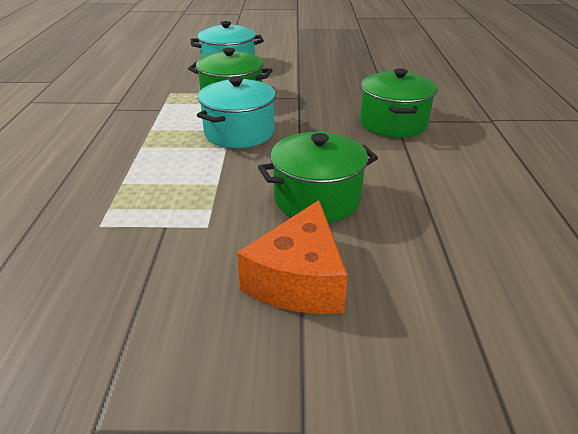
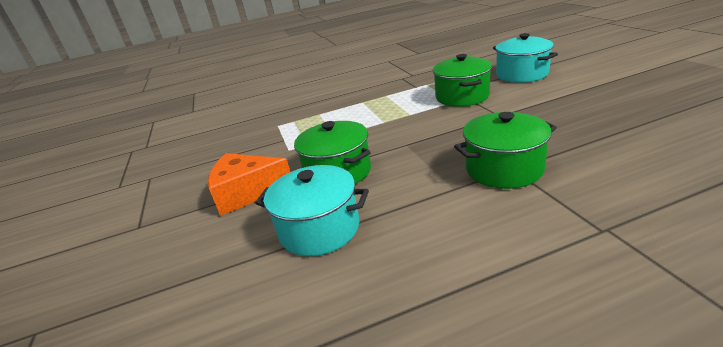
camera: 75 degrees right, 5 degrees down
turquoise pot [197,76,276,148] -> turquoise pot moved to [255,165,369,256]

